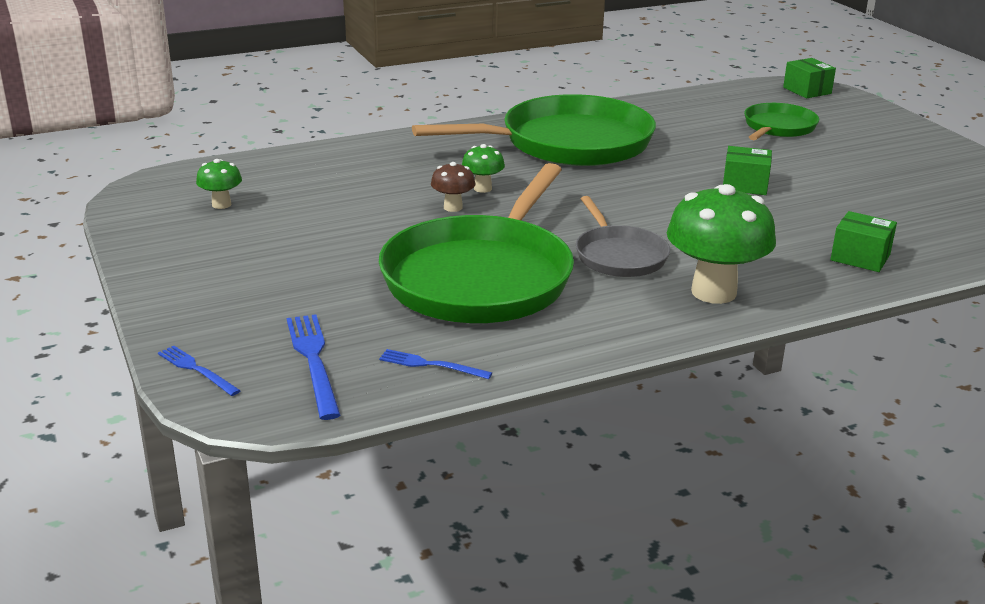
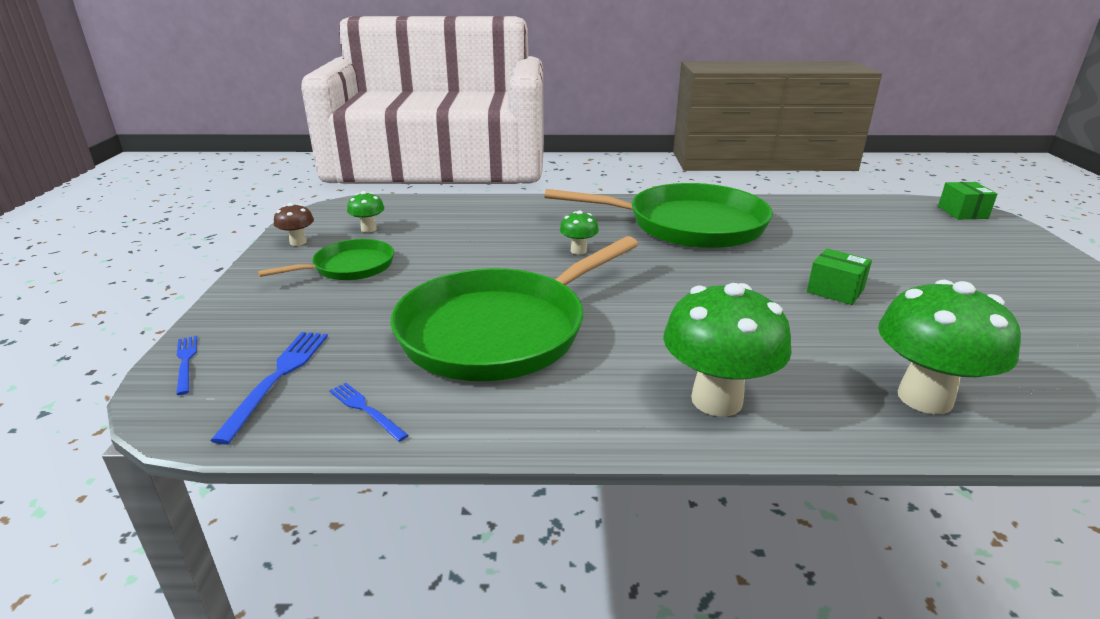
camera: 25 degrees right, 0 degrees up
brown mushroom [431,162,476,212] -> brown mushroom moved to [274,203,314,246]
grey pan [576,196,670,277] -> none
green pan [744,103,819,140] -> green pan moved to [258,239,394,280]
green box [830,211,897,272] -> green mushroom [878,280,1021,414]

